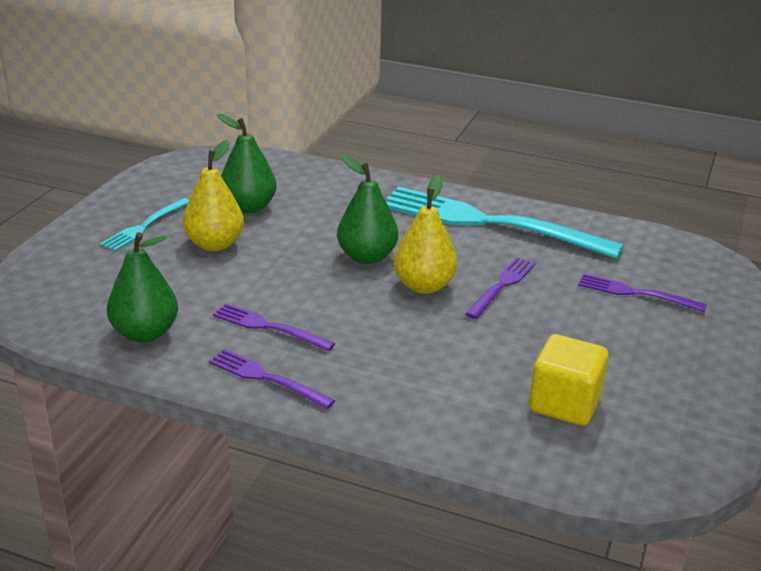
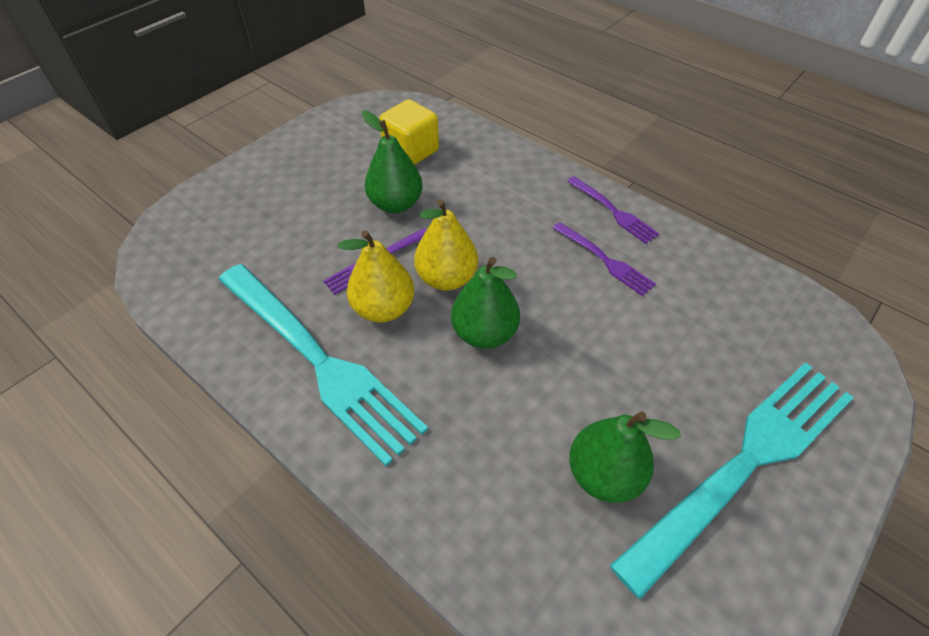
camera: 160 degrees left, 20 degrees up
turquoise fork [100,198,189,251] -> turquoise fork [610,362,854,599], size x2.17
green pear [107,232,178,343] -> green pear moved to [361,110,423,213]
yellow pear [183,140,244,251] -> yellow pear moved to [338,230,414,323]
purple fork [578,274,707,312] -> none

